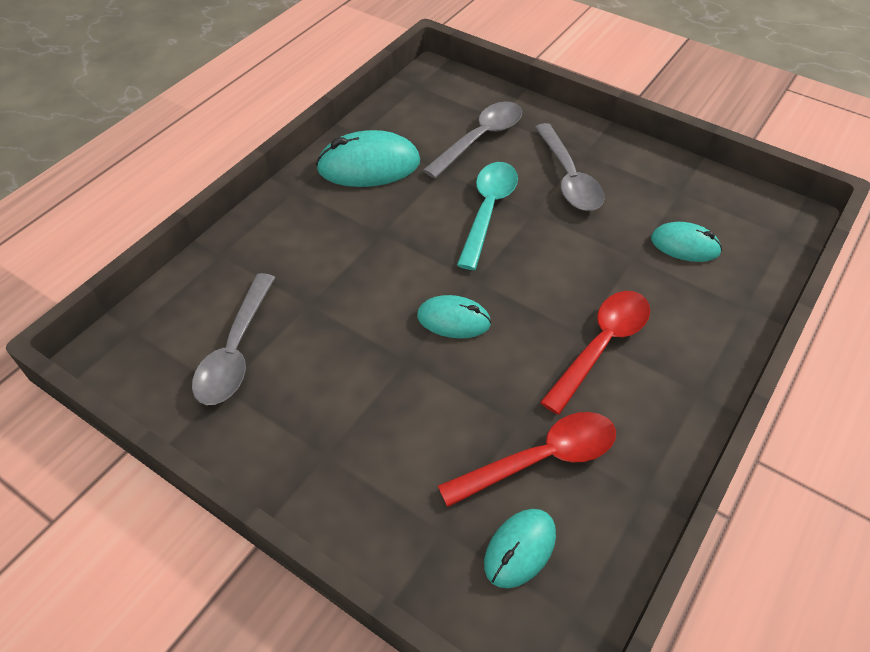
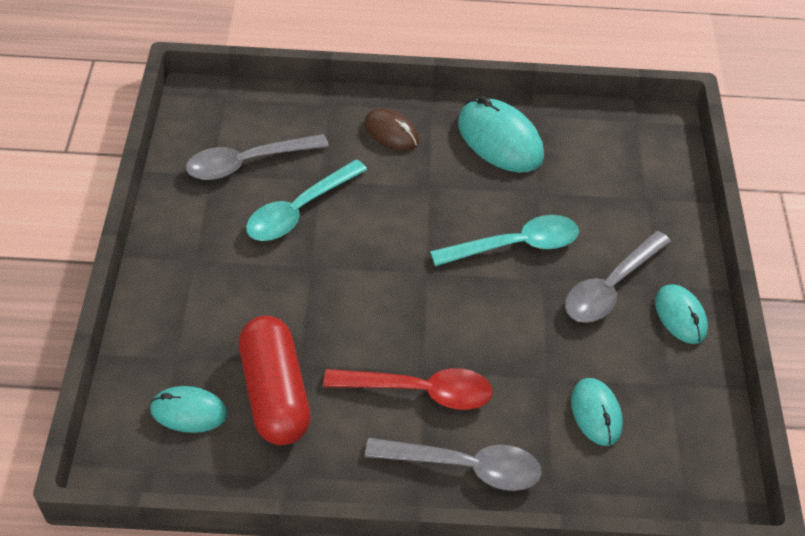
camera: 55 degrees right, 0 degrees up
turquoise mouse [417,295,491,338] -> turquoise mouse moved to [655,284,708,344]
grey spoon [423,102,522,178] -> grey spoon moved to [365,438,542,491]
red spoon [438,412,616,507] -> red capsule [239,315,311,445]
none -> turquoise spoon [246,159,367,241]
none -> brown mouse [364,109,419,151]

